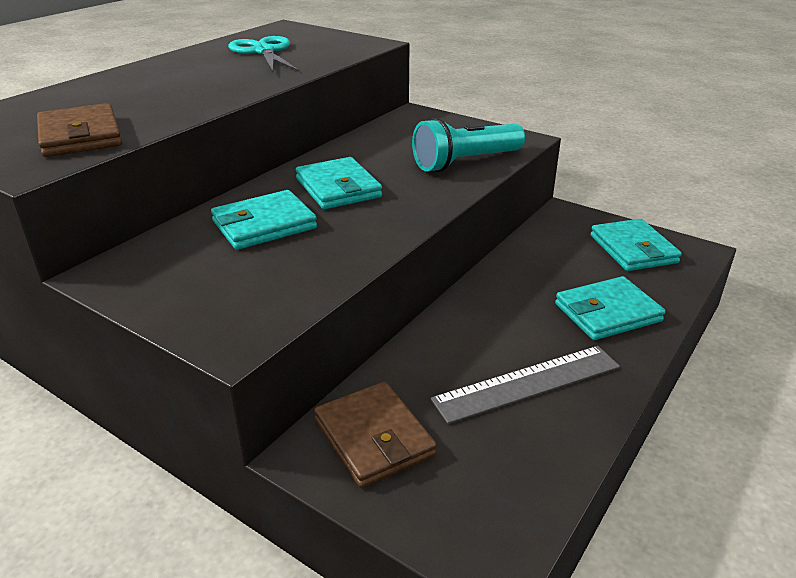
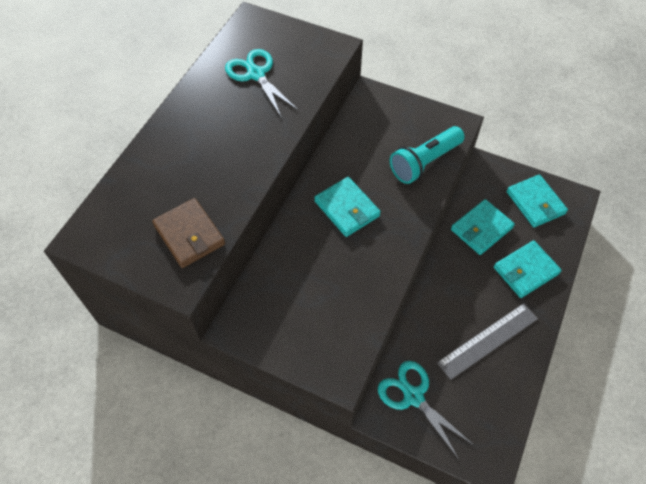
camera: 10 degrees left, 25 degrees up
turquoise wallet [211,190,317,250] -> turquoise wallet moved to [451,199,515,255]
brown wallet [314,382,437,488] -> turquoise scissors [378,361,474,459]

